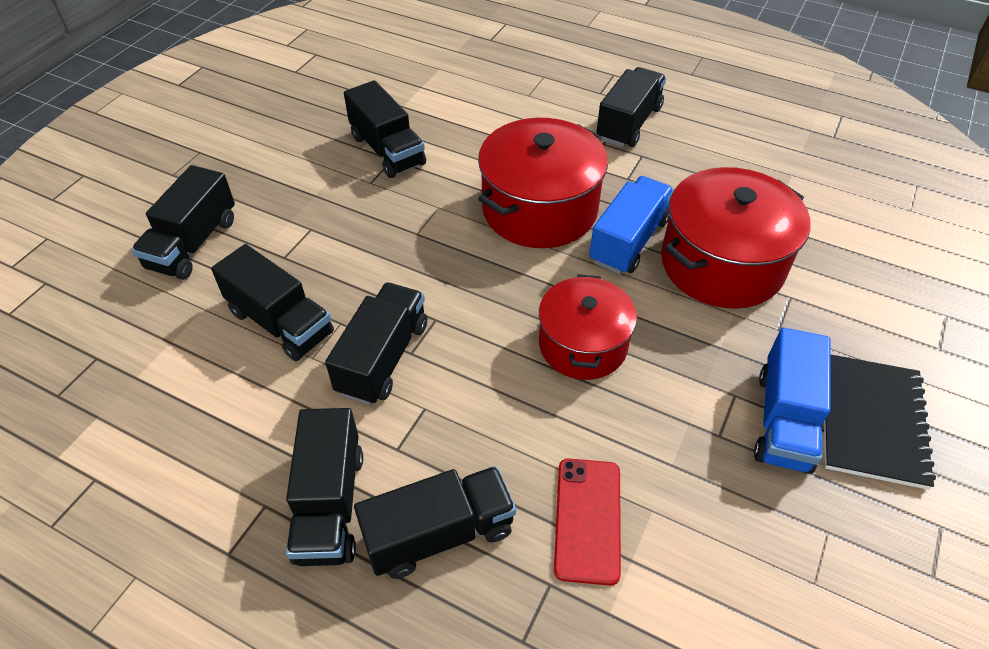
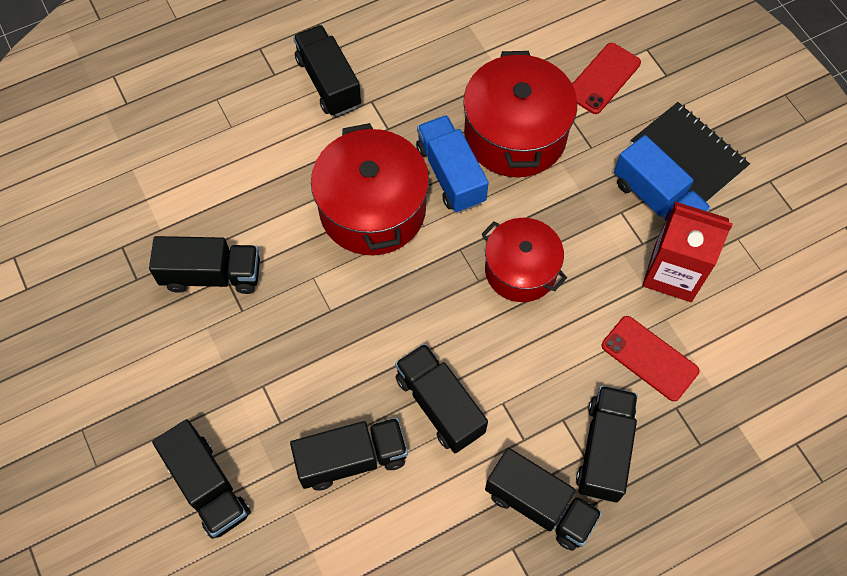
camera: 55 degrees left, 15 degrees up
none -> red phone [572,43,641,114]
none -> red carton [643,201,733,302]

